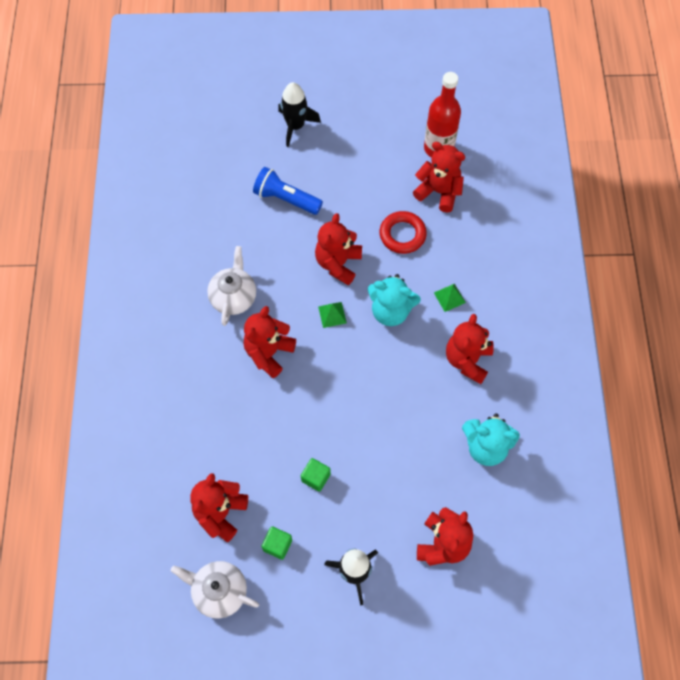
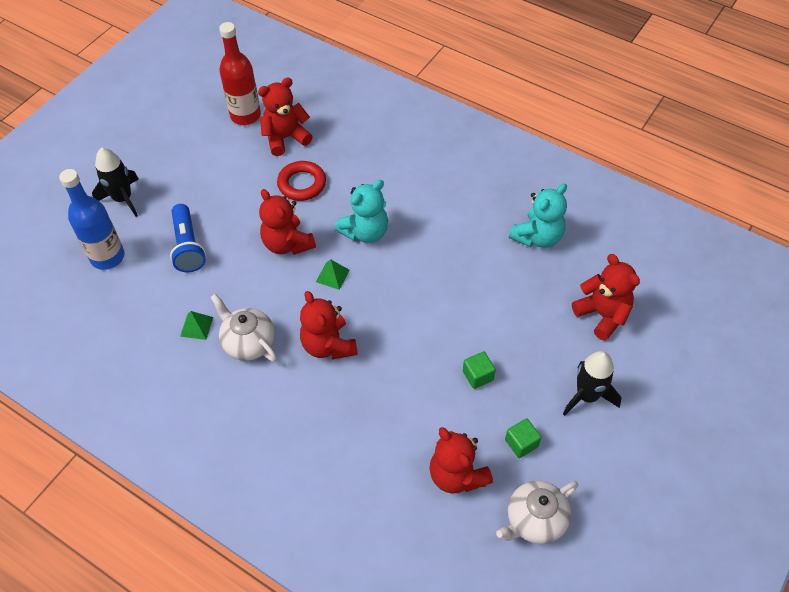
camera: 55 degrees left, 10 degrees down
blue flashlight [253,167,323,215] -> blue flashlight turned 75 degrees counterclockwise [170,204,206,272]
green pyramid [434,284,466,312] -> green pyramid moved to [180,311,213,340]
red teddy bear [446,314,494,384] -> none
none -> blue bottle [59,169,125,270]

